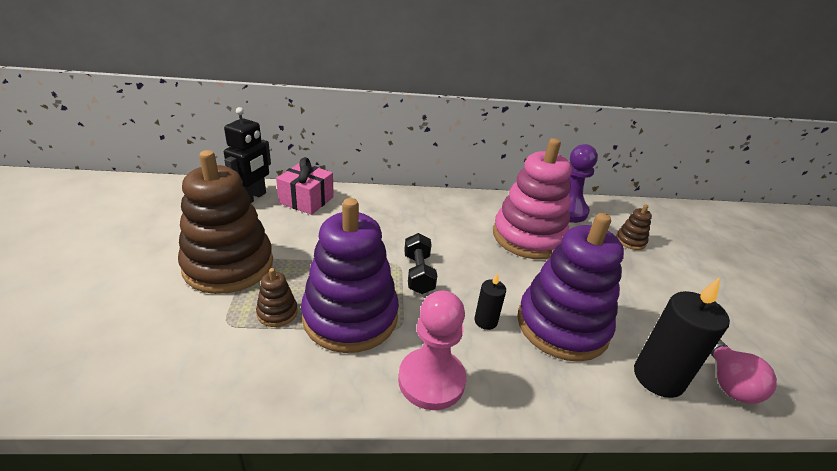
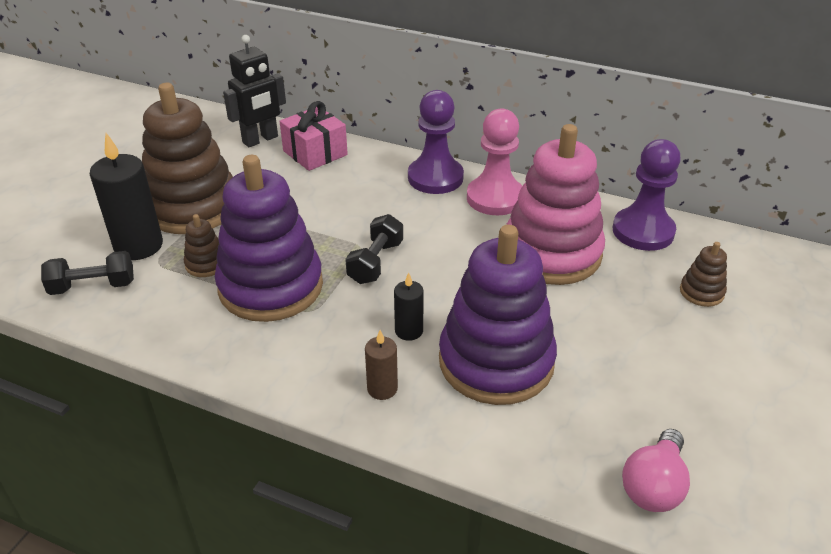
camera: 30 degrees right, 5 degrees up
pink pawn [398,291,466,410] -> pink pawn moved to [467,108,522,215]
black candle [634,277,730,398] -> black candle moved to [90,133,163,260]
none -> black dumbbell [41,251,134,295]
none -> brown candle [365,330,398,400]
none -> purple pawn [408,90,464,194]

